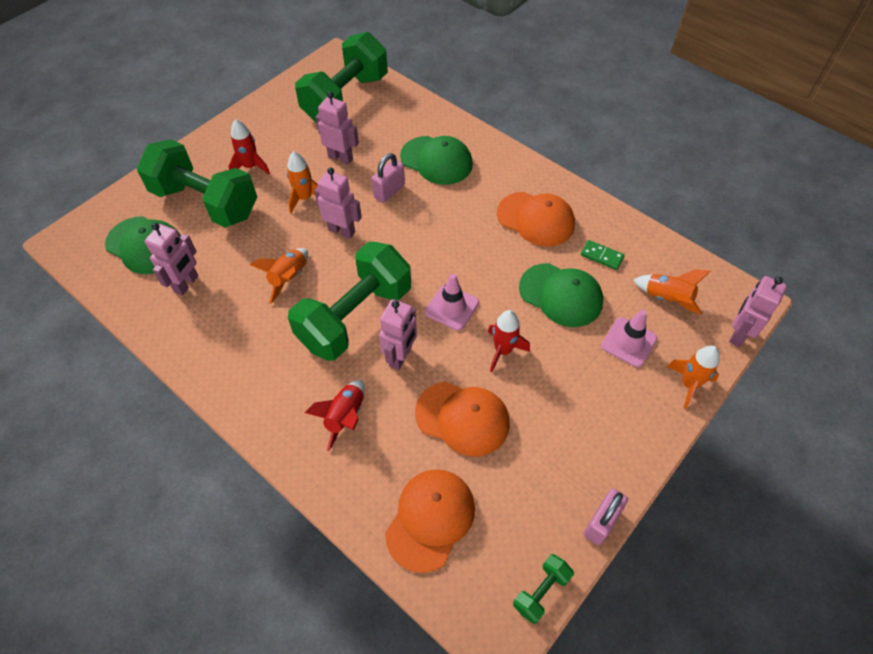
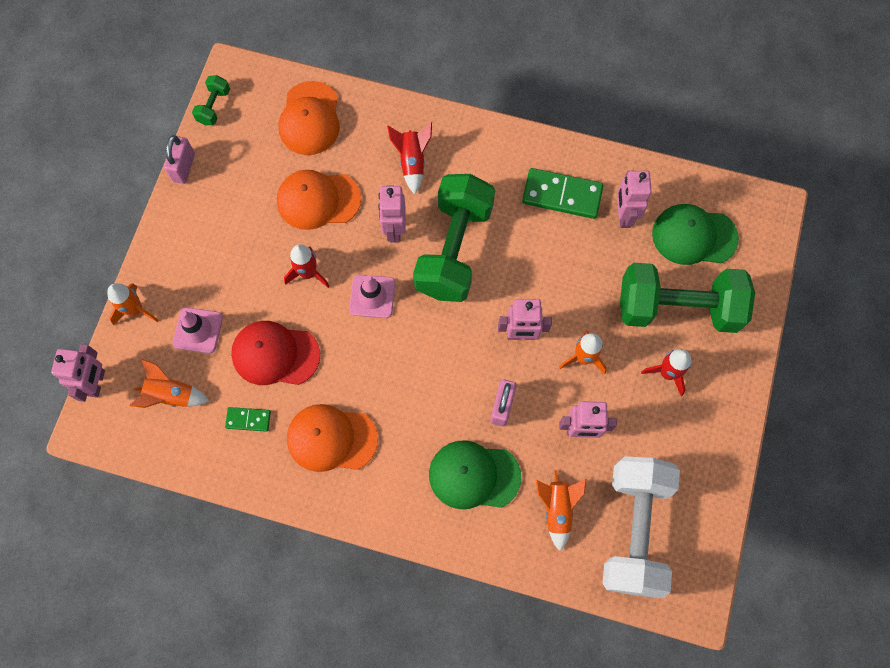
camera: 155 degrees right, 15 degrees up
orange rocket [249,248,308,304] -> orange rocket moved to [536,470,586,551]
green dumbbell [295,32,388,123] -> white dumbbell [602,456,680,598]
green cap [519,263,603,327] -> red cap [231,321,320,385]
none -> green domino [522,168,603,219]

